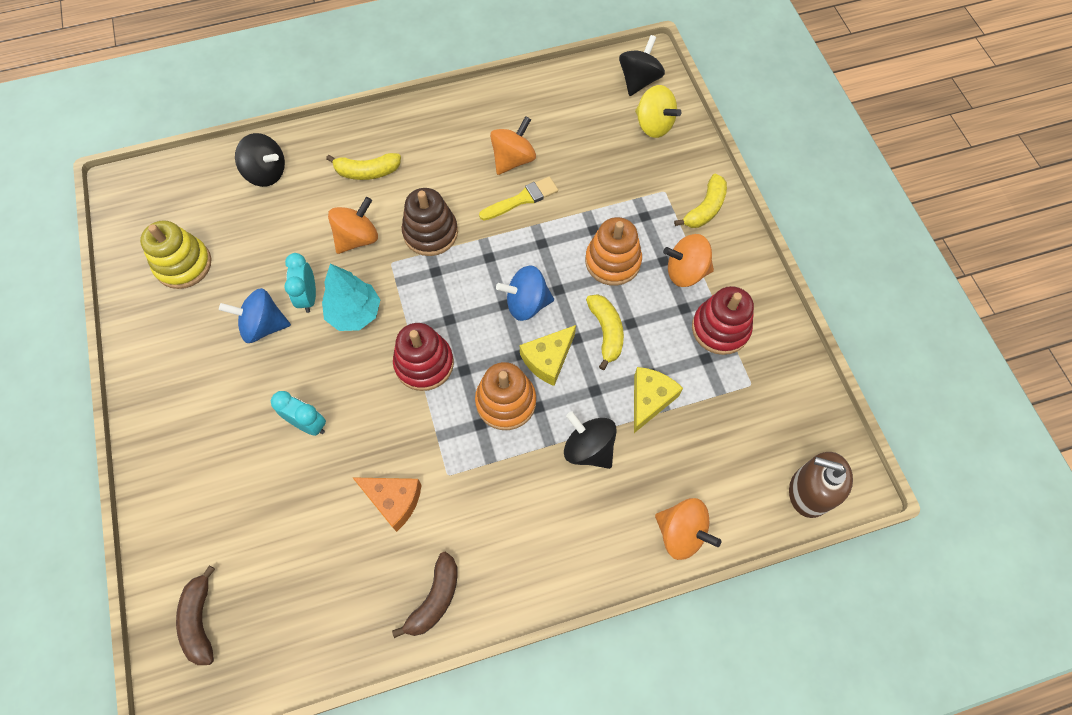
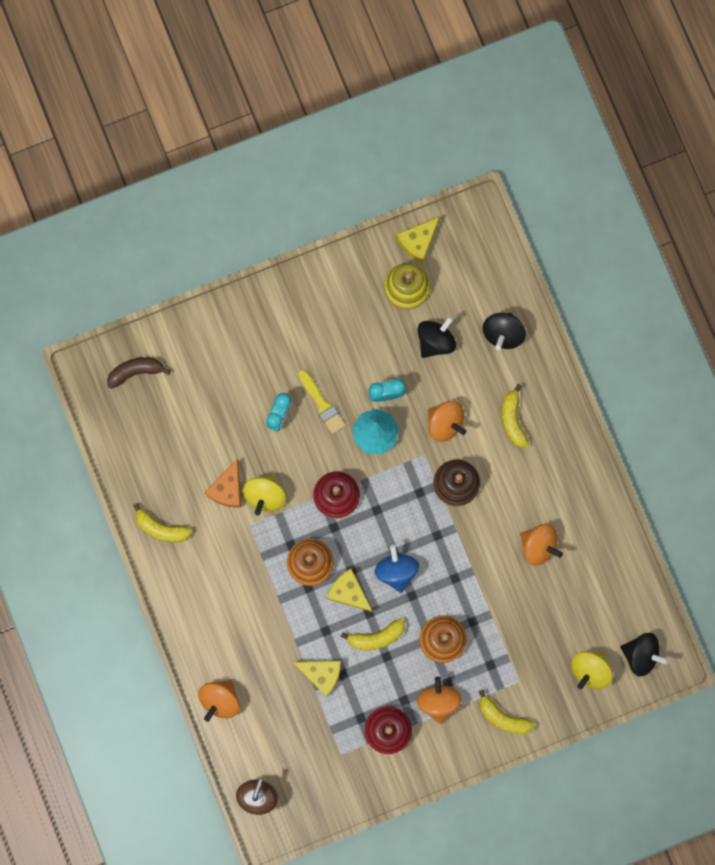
camera: 85 degrees right, 15 degrees up
blue spinning top [219,288,291,343] -> none
brown banana [392,551,457,638] -> yellow banana [133,503,193,542]
yellow brush [479,177,558,220] -> yellow brush moved to [298,370,346,434]
black spinning top [564,412,617,469] -> black spinning top moved to [418,316,456,358]
none -> yellow spinning top [242,474,286,516]
none -> yellow cheese [396,217,439,263]

